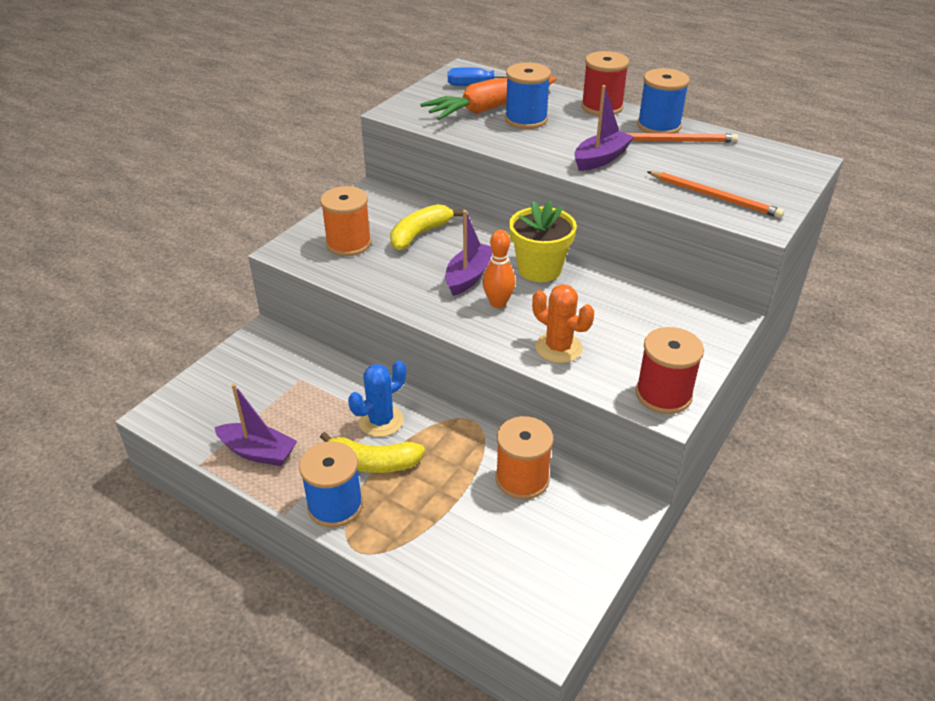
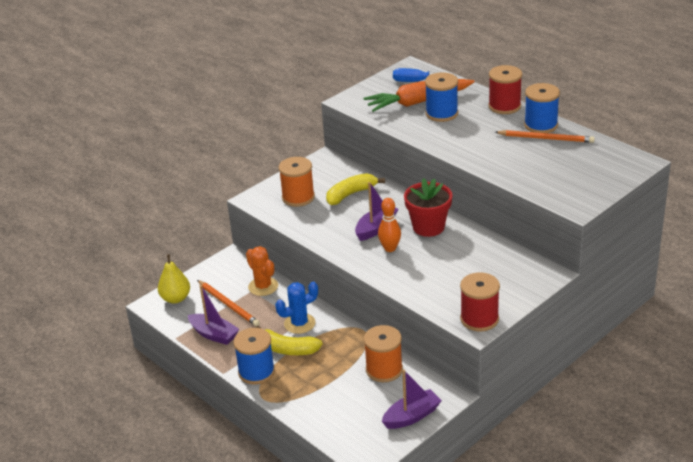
camera: 15 degrees right, 5 degrees down
yellow flower pot [509,200,577,282] -> red flower pot [404,178,452,237]
orange cactus [532,284,594,363] -> orange cactus moved to [246,246,278,296]
purple boat [574,85,634,171] -> purple boat moved to [382,370,442,429]
orange pencil [647,171,784,218] -> orange pencil moved to [197,280,260,326]
none -> yellow pear [158,254,190,304]

